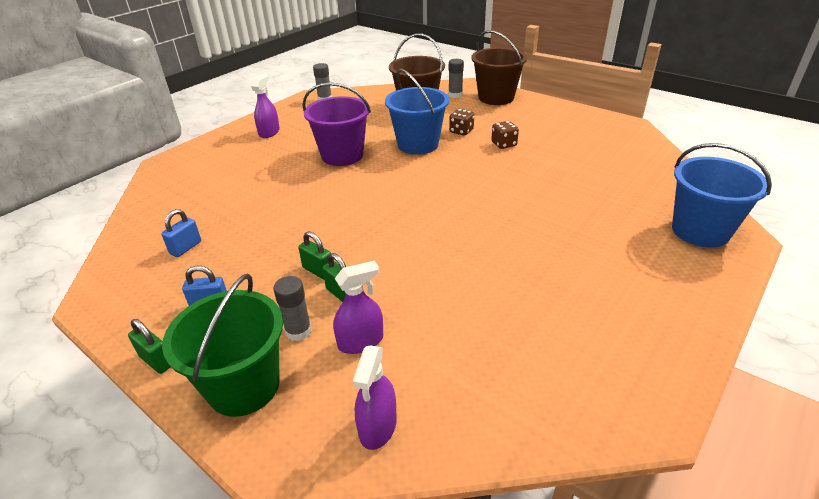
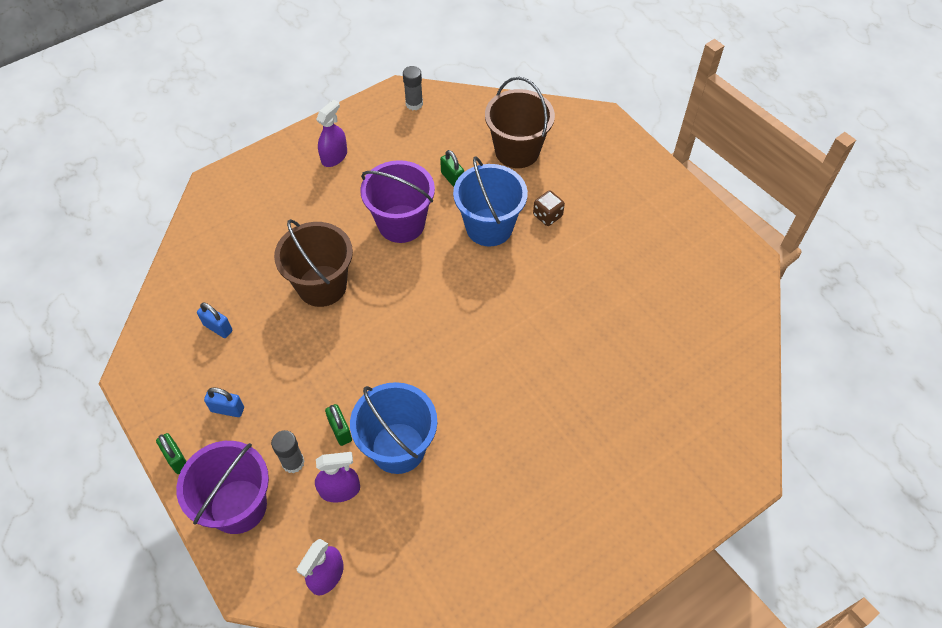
camera: 15 degrees right, 20 degrees up
blue padlock [161,209,201,257] -> blue padlock turned 75 degrees clockwise [197,302,232,338]
green bucket [162,274,283,417] -> purple bucket [176,441,269,534]
green padlock [298,231,331,280] -> green padlock moved to [440,150,464,187]
grey glue stick [448,59,464,98] -> none
brown bucket [471,30,527,105] -> brown bucket moved to [274,219,353,307]
brown dice [491,121,519,149] -> none
blue bucket [672,143,772,248] -> blue bucket moved to [350,382,437,474]

